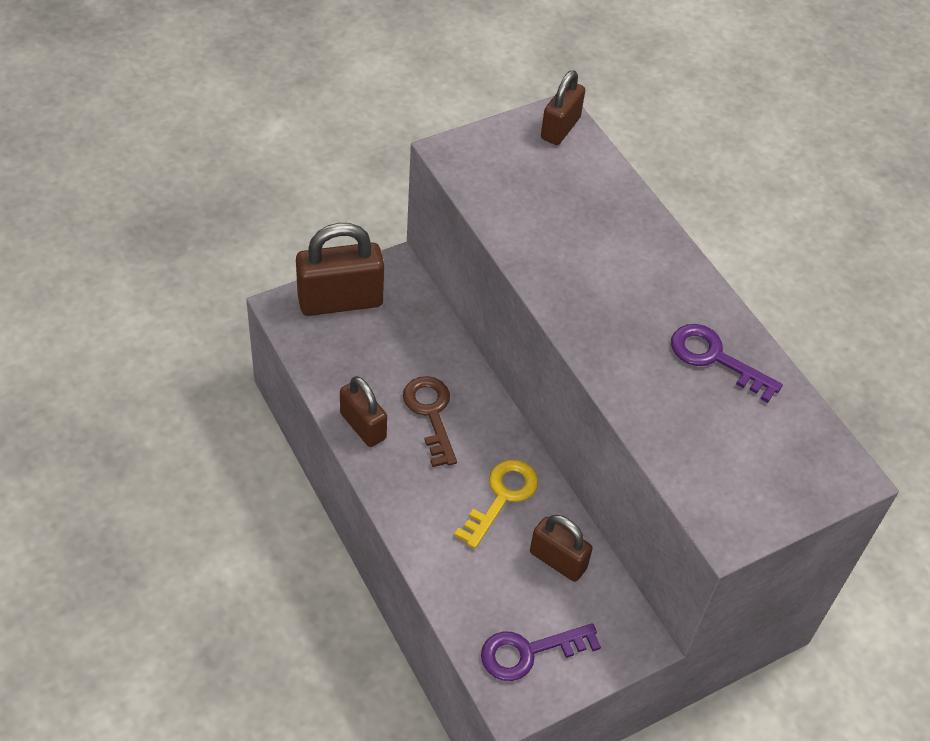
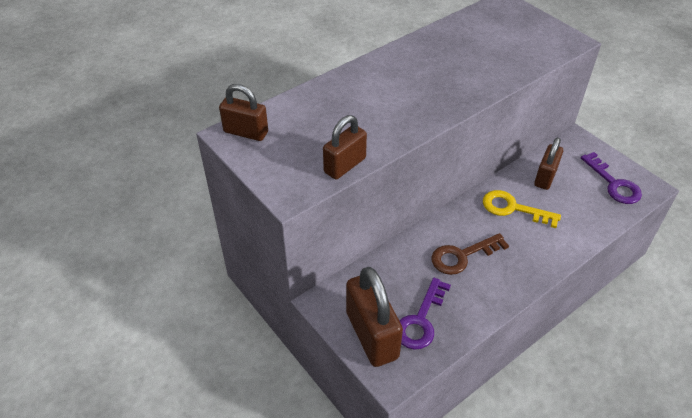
camera: 95 degrees left, 5 degrees down
brown padlock [340,376,387,447] -> brown padlock moved to [323,115,367,179]
purple key [671,324,783,403] -> purple key moved to [399,278,451,350]

